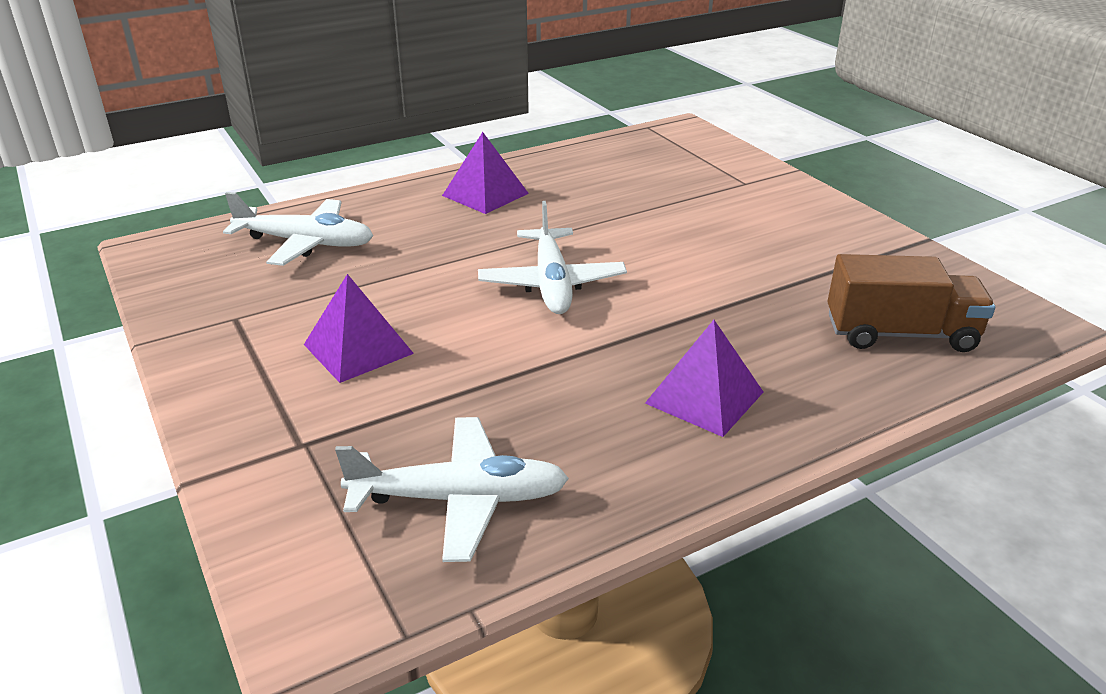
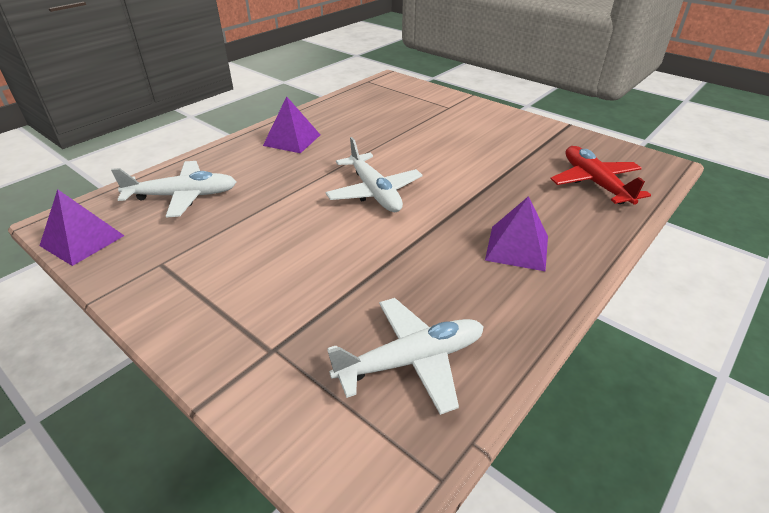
camera: 20 degrees left, 5 degrees up
purple pyramid [304,274,414,383] -> purple pyramid moved to [39,189,124,266]
brown truck [827,254,995,352] -> red plane [550,146,651,205]

